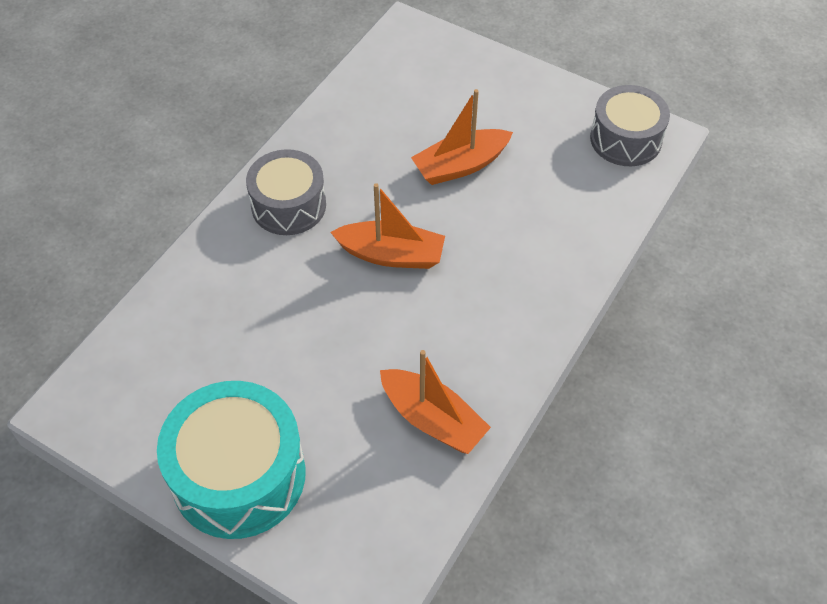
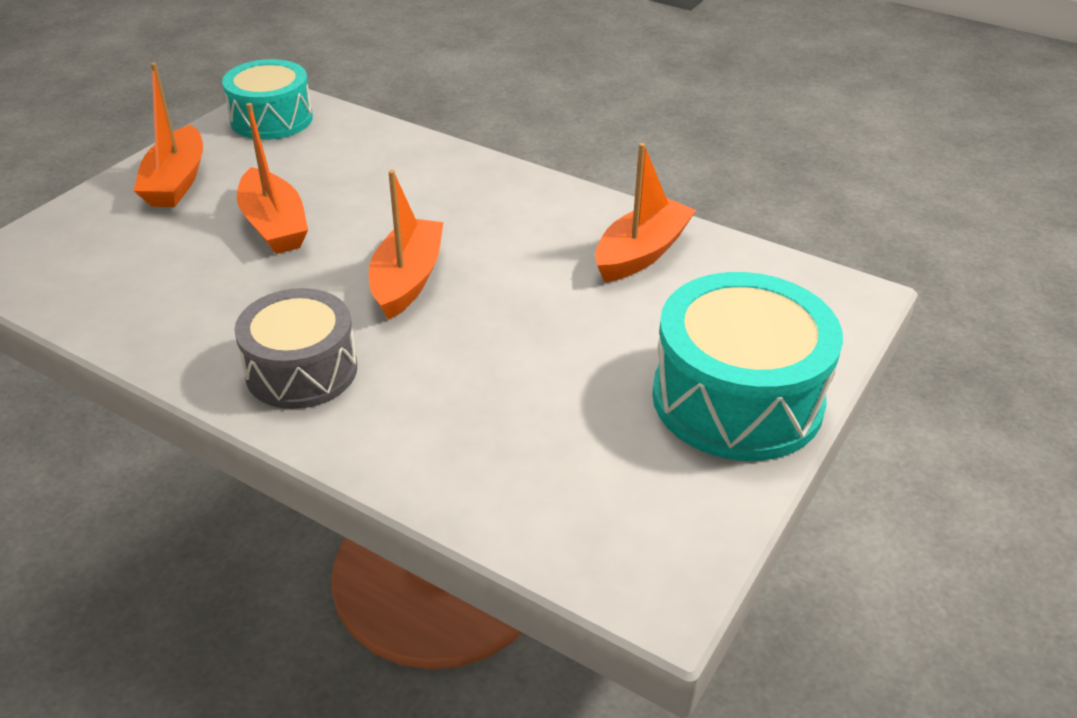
camera: 90 degrees left, 15 degrees down
grey drum [590,85,670,166] -> turquoise drum [222,59,313,140]
none -> orange boat [134,62,203,207]

